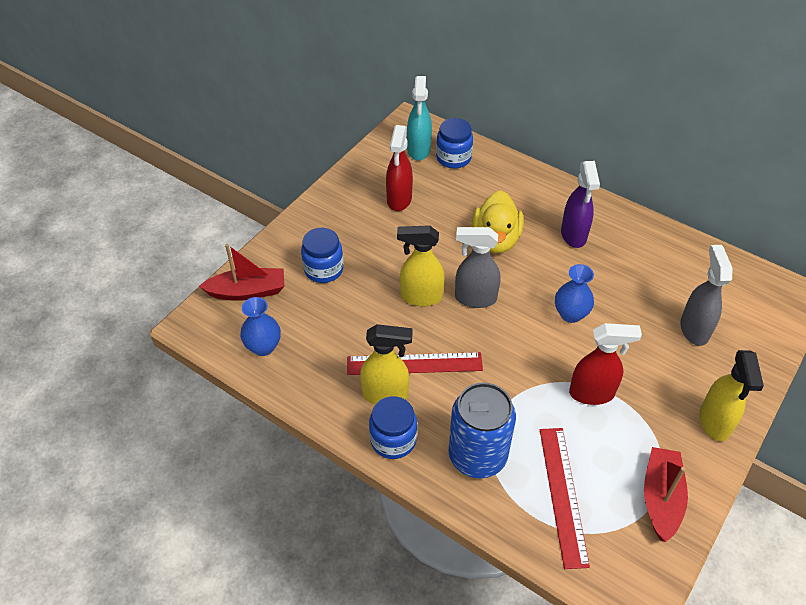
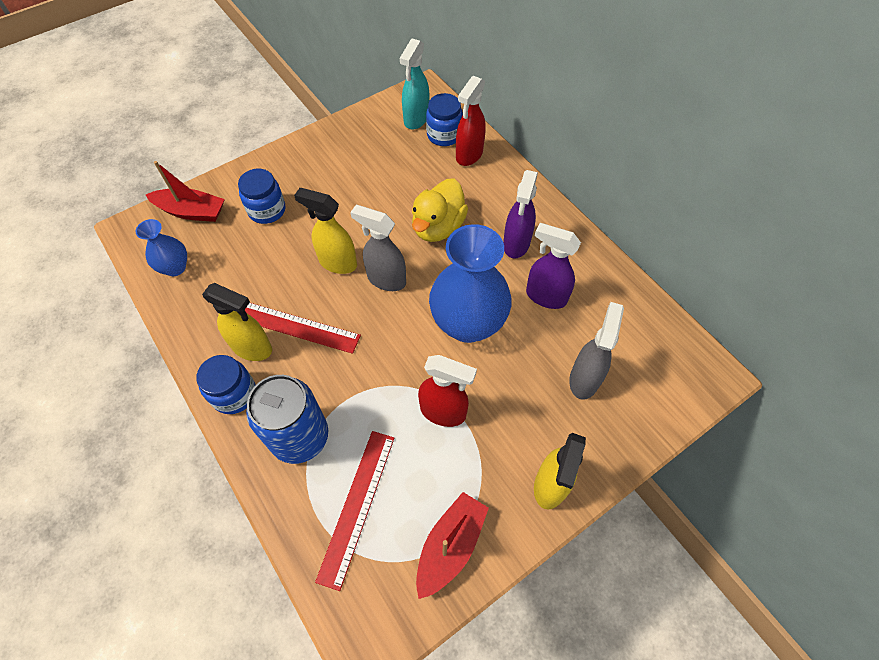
camera: 20 degrees right, 10 degrees up
red spray bottle [386,125,413,211] -> red spray bottle moved to [456,76,486,166]
blue vase [555,264,594,323] -> blue vase [429,224,512,343], size x1.96
none -> purple spray bottle [526,223,581,309]

